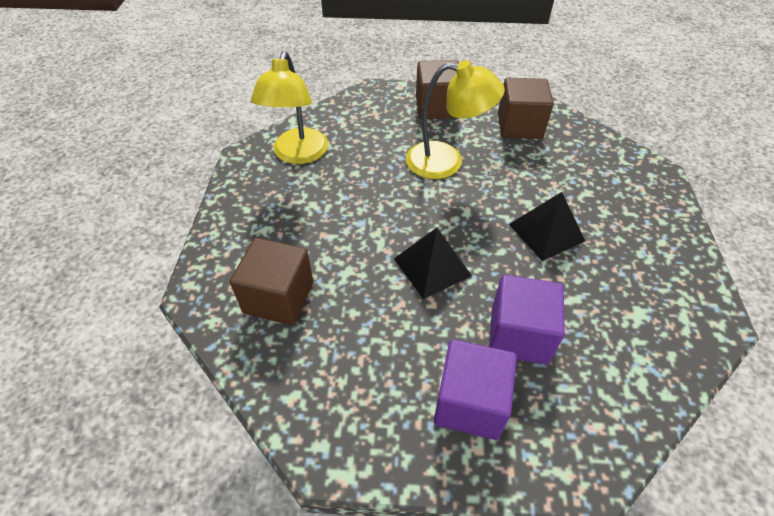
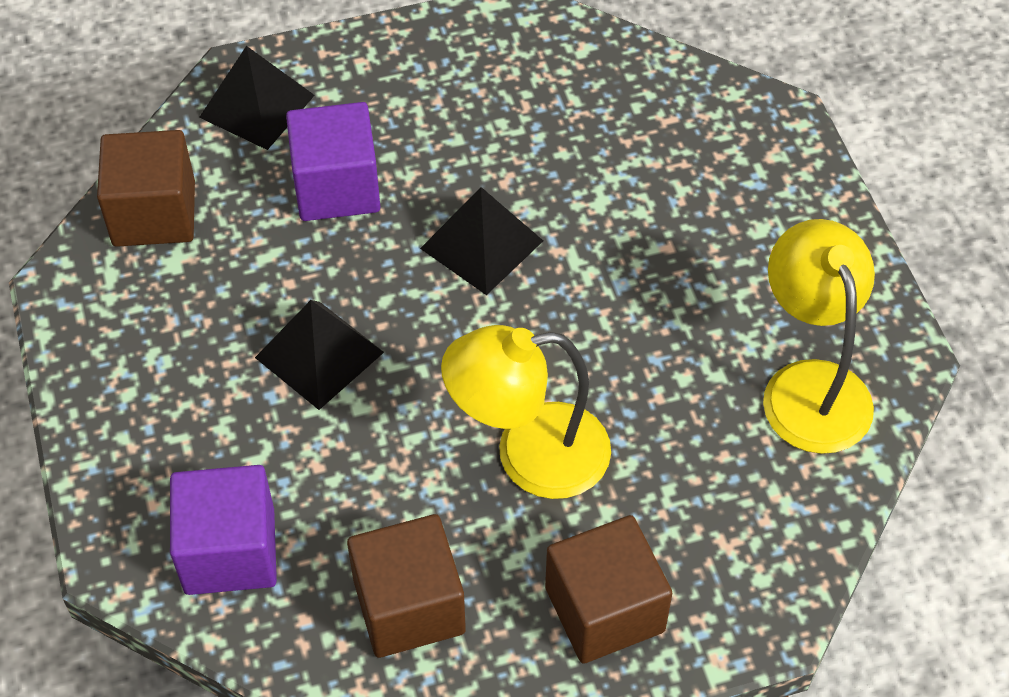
camera: 160 degrees right, 5 degrees up
brown cube [230,238,313,325] -> brown cube moved to [97,130,195,247]
purple cube [434,339,517,440] -> purple cube moved to [170,465,277,595]
none -> black pyramid [199,46,315,150]

